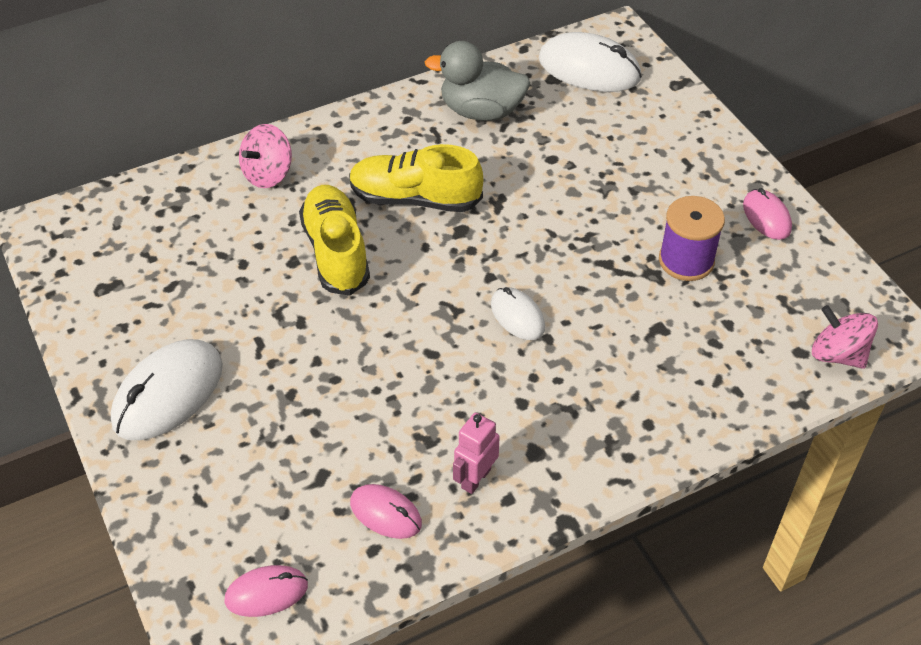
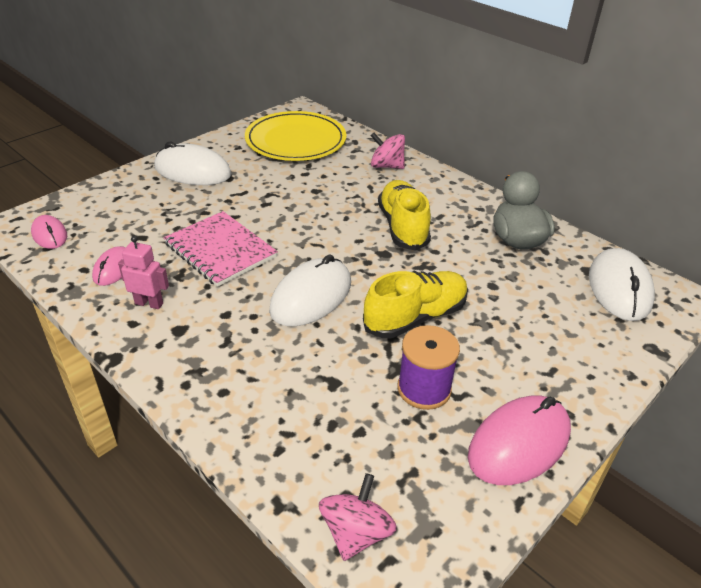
camera: 70 degrees right, 10 degrees down
yellow shoe [299,185,370,295] -> yellow shoe moved to [363,271,468,338]
white mouse [491,287,545,340] -> white mouse [269,254,351,327], size x1.78
pink mouse [743,188,792,240] -> pink mouse [468,396,571,485], size x1.78
none -> pink notebook [163,211,278,287]
none -> yellow plate [245,111,347,161]

